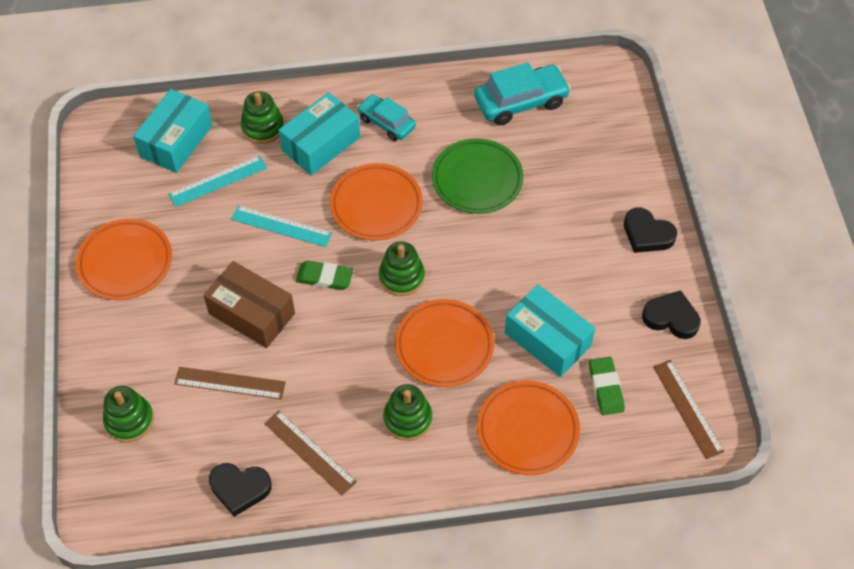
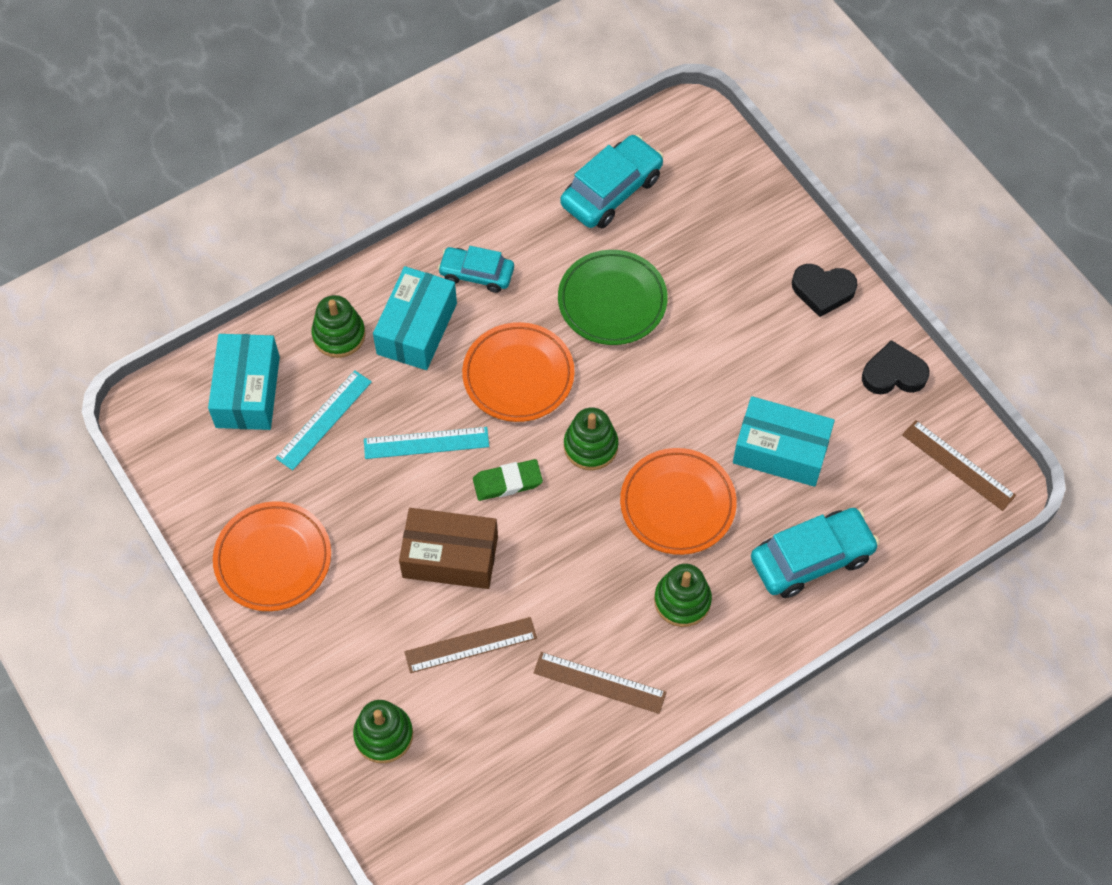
camera: 25 degrees left, 5 degrees up
black heart [209,463,272,517] -> none
orange plate [477,381,580,475] -> turquoise car [751,508,879,598]
green eraser [589,357,625,415] -> none

